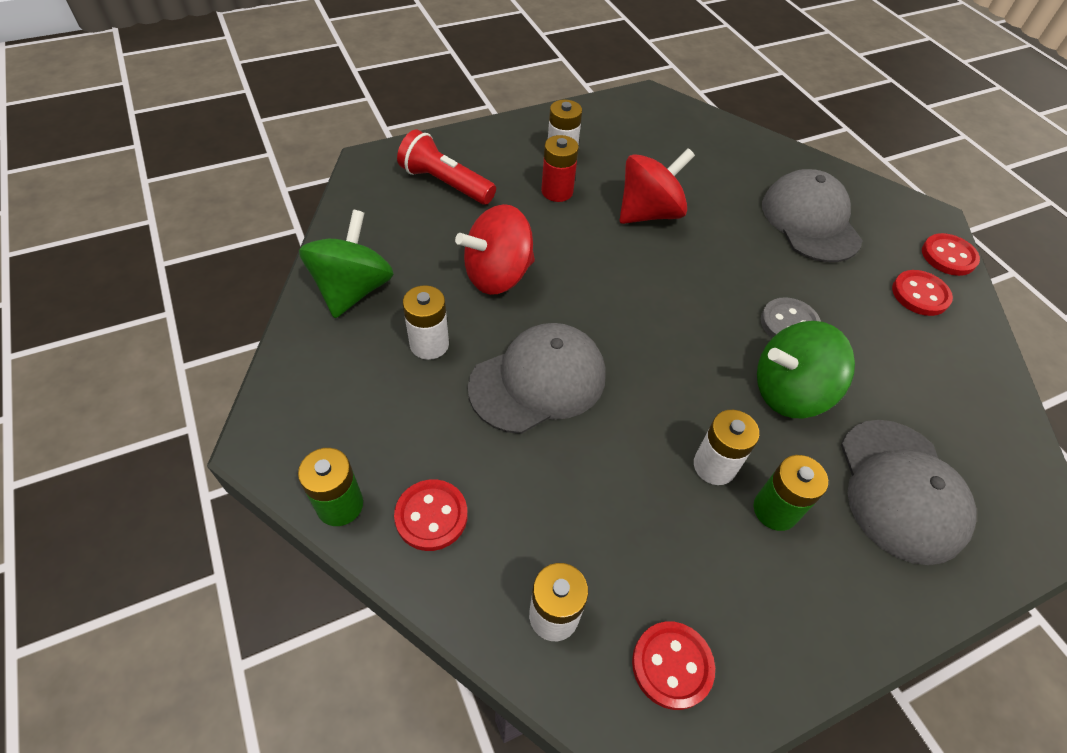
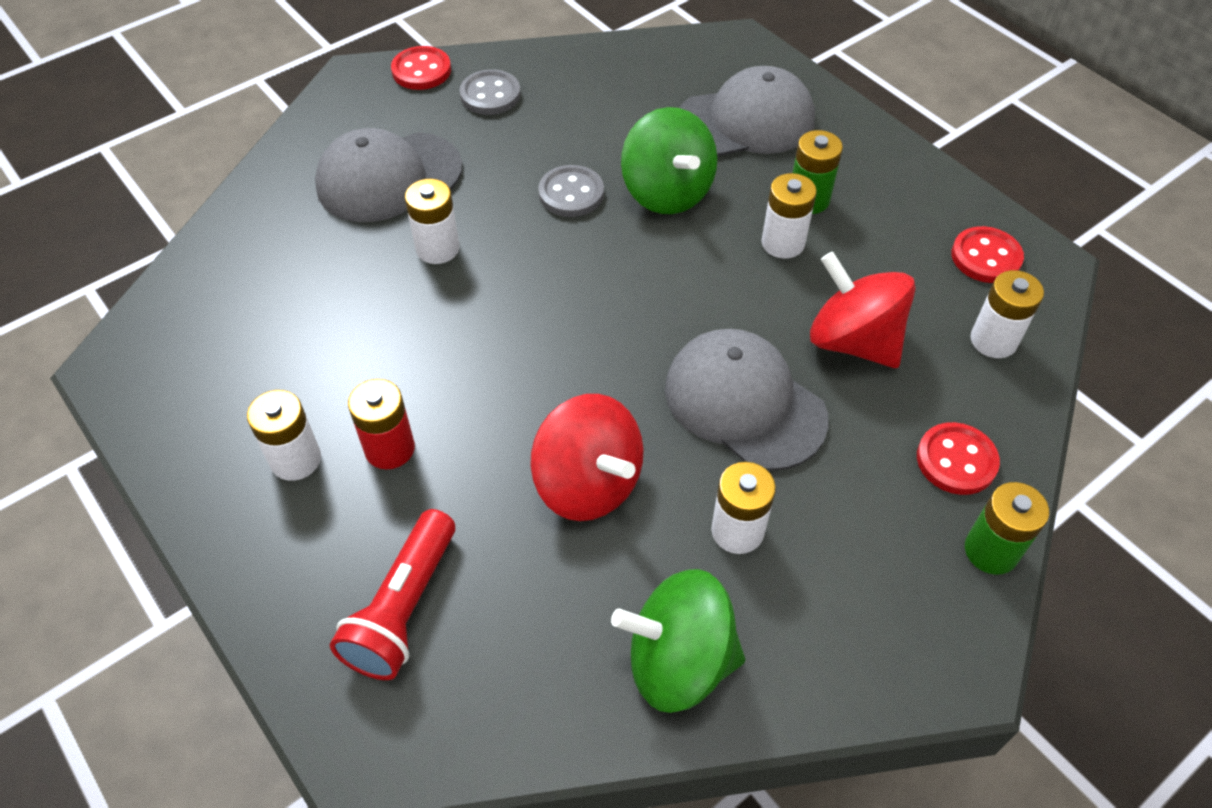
camera: 100 degrees left, 0 degrees up
red spinning top [620,148,695,224] -> red spinning top moved to [810,252,916,368]
red button [892,270,953,316] -> grey button [460,69,521,115]
none -> white battery [405,179,459,264]

